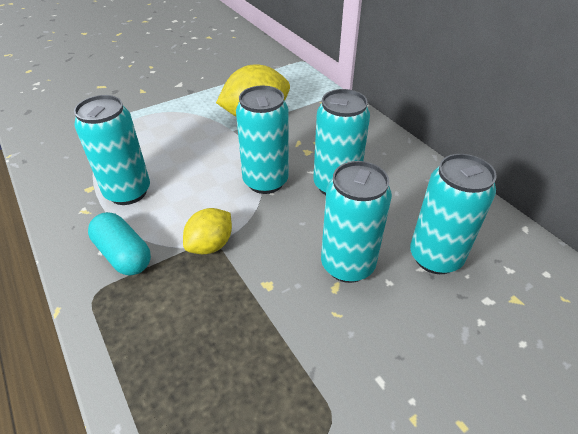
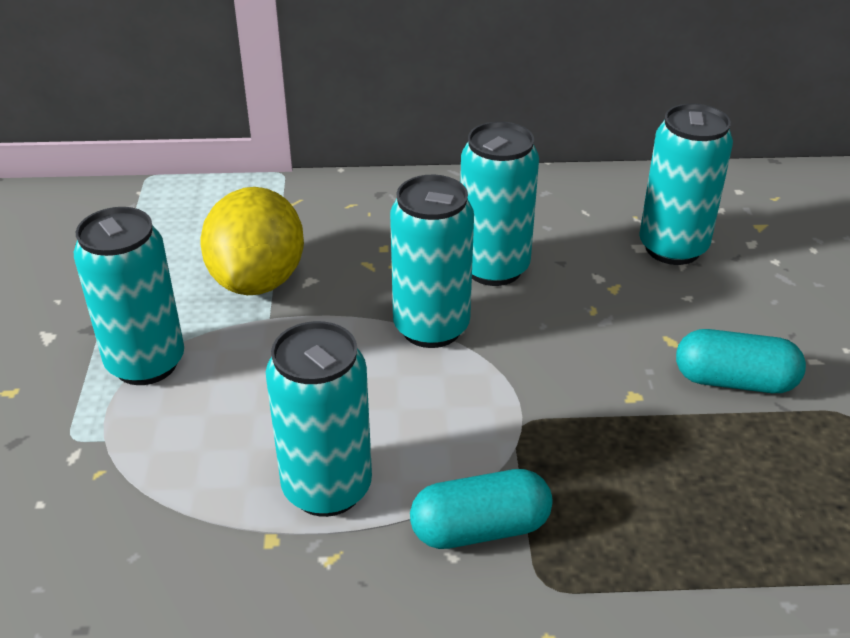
camera: 60 degrees left, 5 degrees down
yellow lemon [183,208,232,254] -> none
turquoise can [321,161,392,283] -> turquoise can moved to [74,207,184,385]
none -> turquoise capsule [676,329,806,393]

